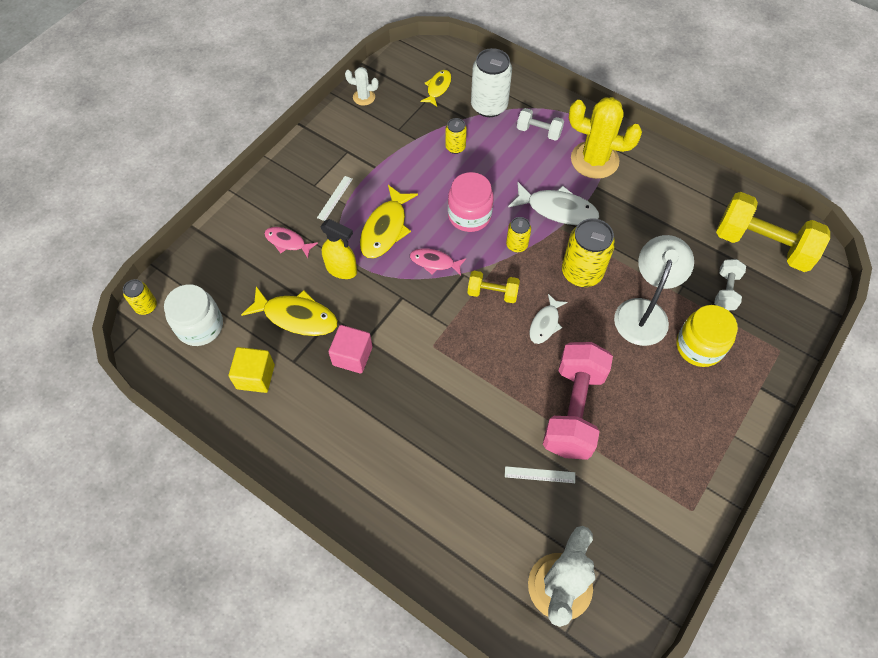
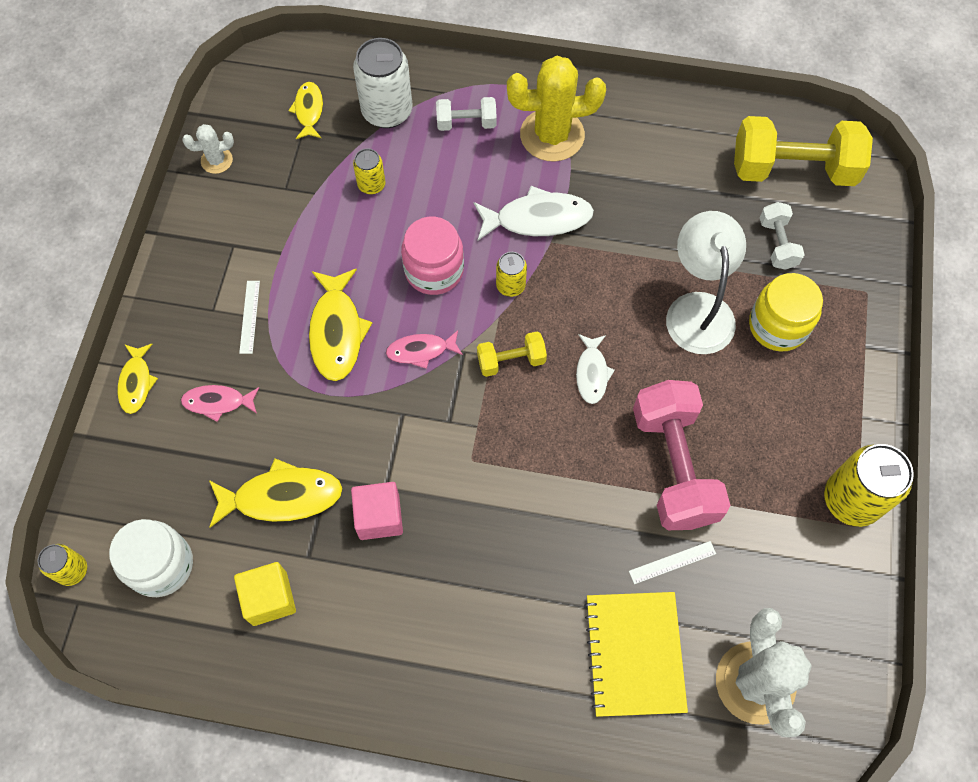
camera: 25 degrees left, 5 degrees up
yellow spray bottle [320,219,357,279] -> none
yellow can [562,218,615,287] -> yellow can moved to [824,444,914,527]
none -> yellow fish [117,344,158,414]
none -> yellow notebook [584,592,688,717]

